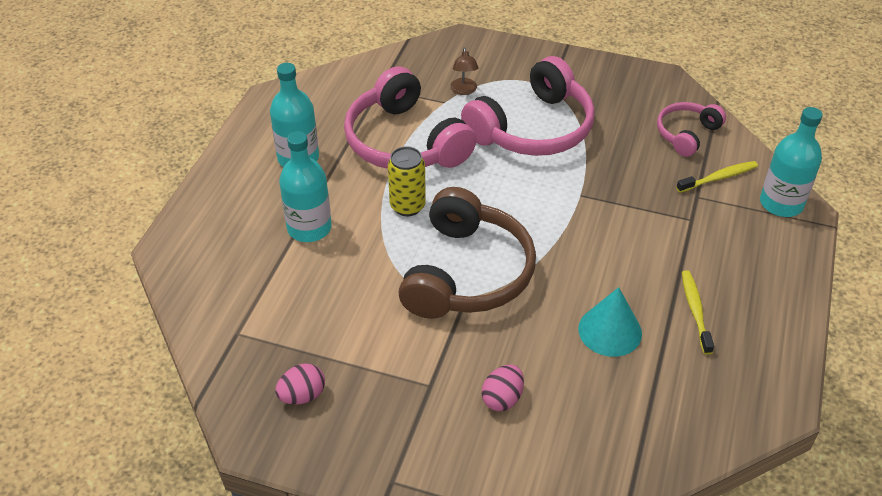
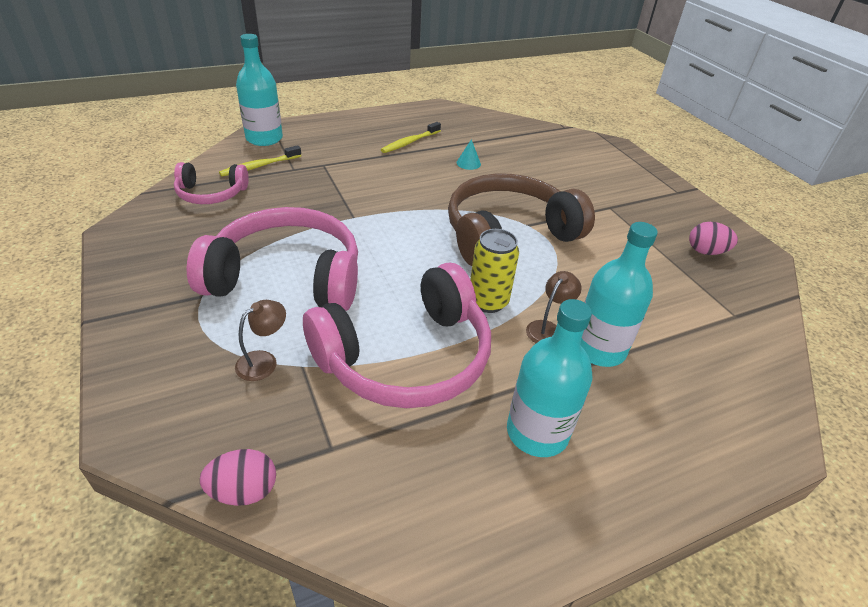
camera: 135 degrees left, 5 degrees down
pink headphones [344,67,476,169] -> pink headphones turned 45 degrees clockwise [303,263,491,408]
pink egg [482,365,524,411] -> pink egg moved to [200,449,276,506]
turquoise cone [578,287,642,357] -> turquoise cone [456,139,481,170], size x0.51
yellow toothbrush [676,161,758,193] -> yellow toothbrush turned 60 degrees counterclockwise [219,145,301,177]
none -> brown lamp [526,271,582,343]

